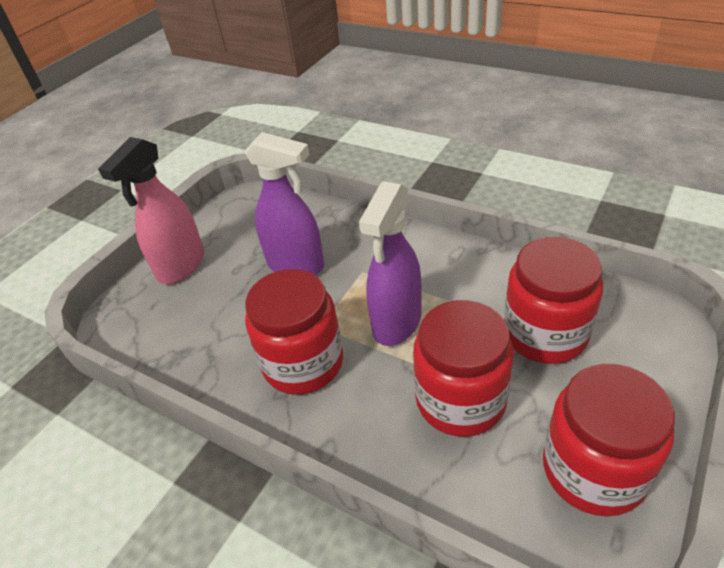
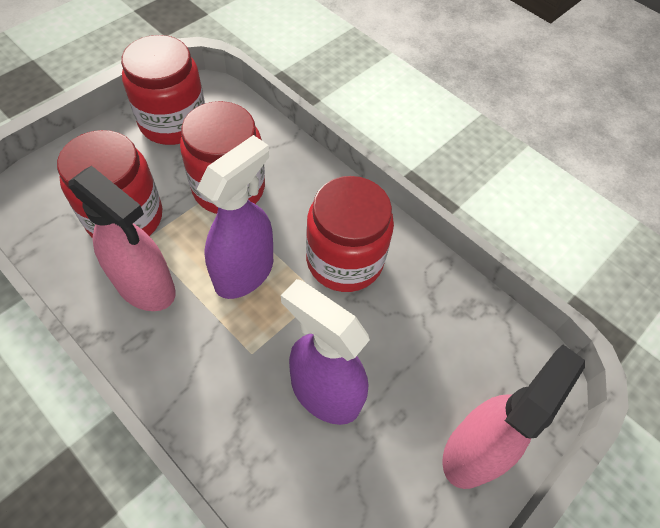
camera: 175 degrees left, 15 degrees up
none -> pink spray bottle [68,166,176,311]

